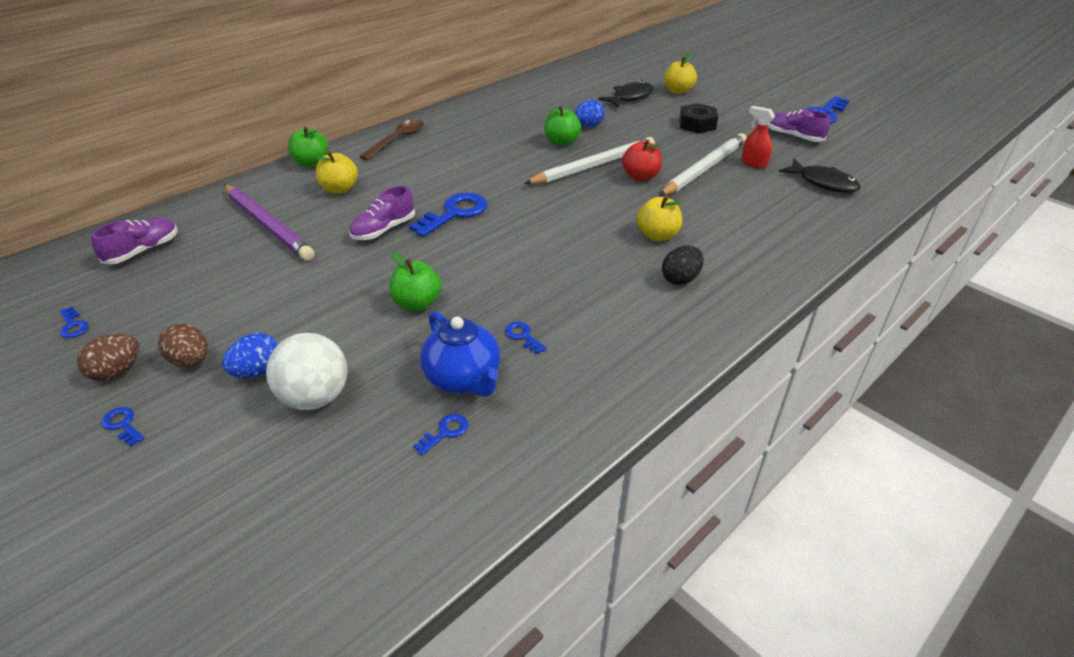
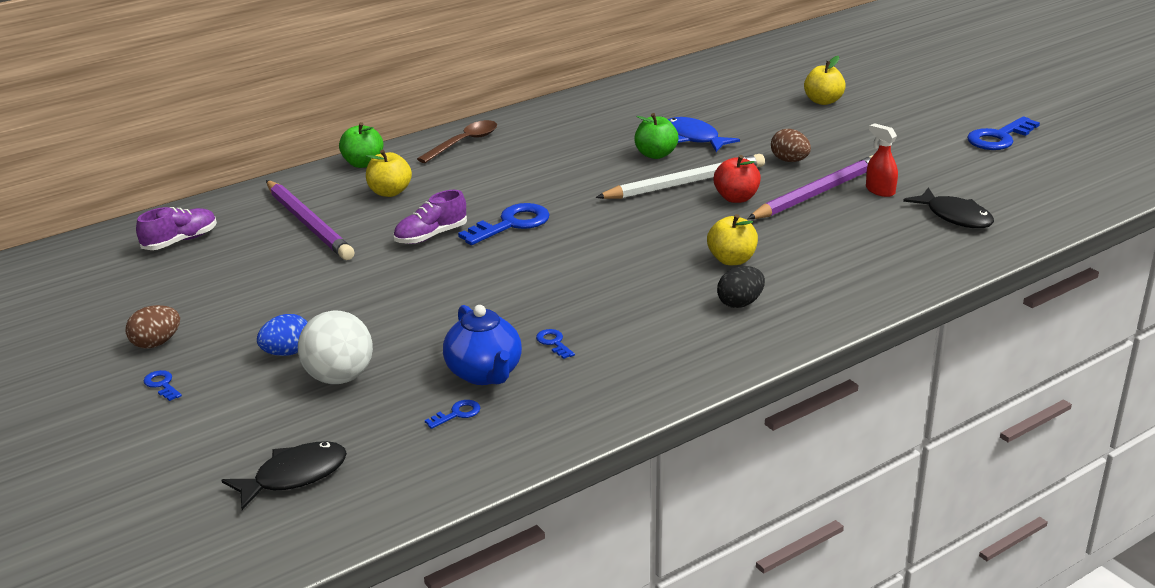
camera: 10 degrees right, 10 degrees down
blue key [60,307,89,338] -> none
brown egg [158,323,208,367] -> brown egg moved to [771,129,811,162]
green apple [389,252,441,311] -> none
blue egg [575,99,605,127] -> blue fish [668,117,740,152]
black fish [598,81,653,108] -> black fish moved to [222,441,347,510]
white pencil [659,133,747,196] -> purple pencil [747,155,873,219]
black nut [679,103,718,134] -> none
purple shoe [768,110,830,142] -> none

